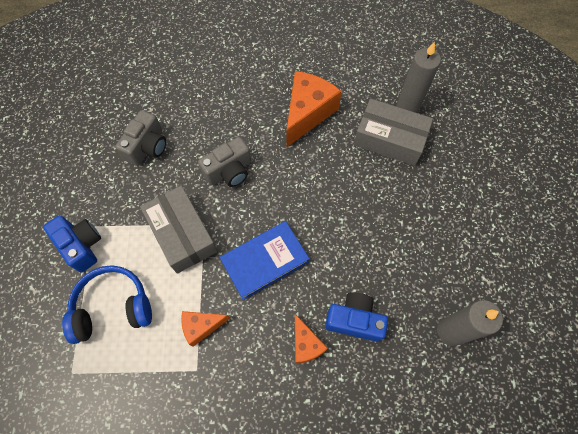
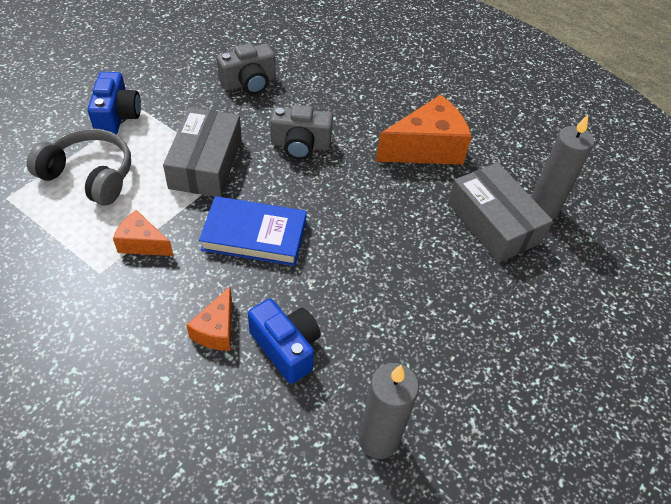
camera: 35 degrees right, 15 degrees down
blue headphones [62,265,152,344] -> grey headphones [27,128,131,206]

